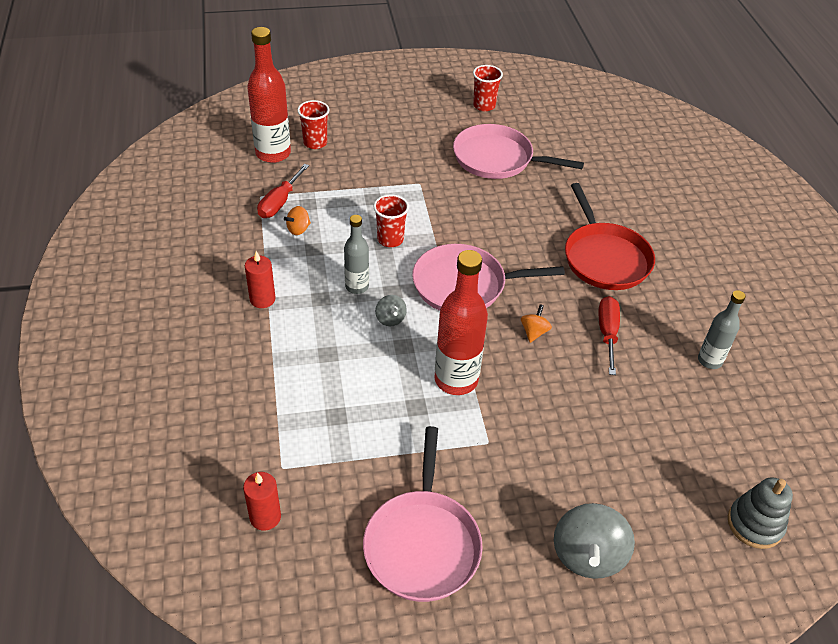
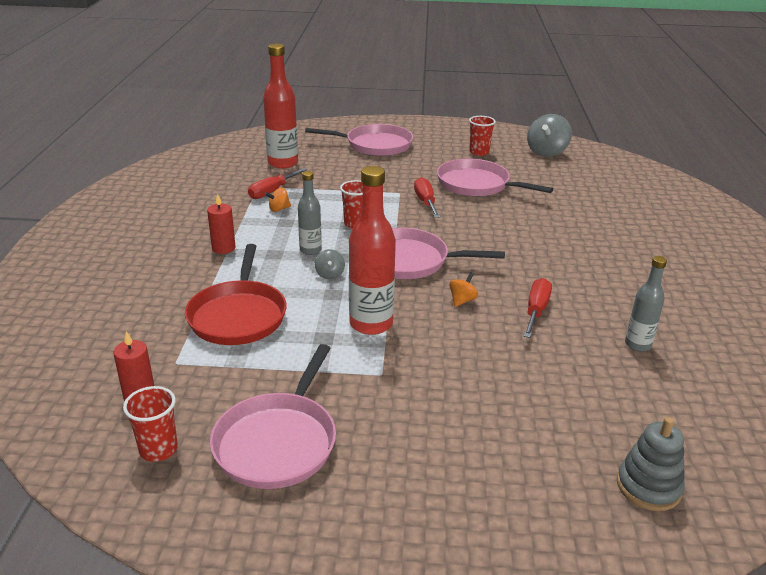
camera: 15 degrees right, 15 degrees down
red cup [297,100,329,149] -> red cup moved to [123,386,178,462]
grey spinning top [554,503,635,579] -> grey spinning top moved to [527,114,572,157]
red pan [565,183,655,290] -> red pan moved to [185,244,287,345]
none -> pink pan [305,124,413,156]
none -> red screwdriver [414,177,440,218]

